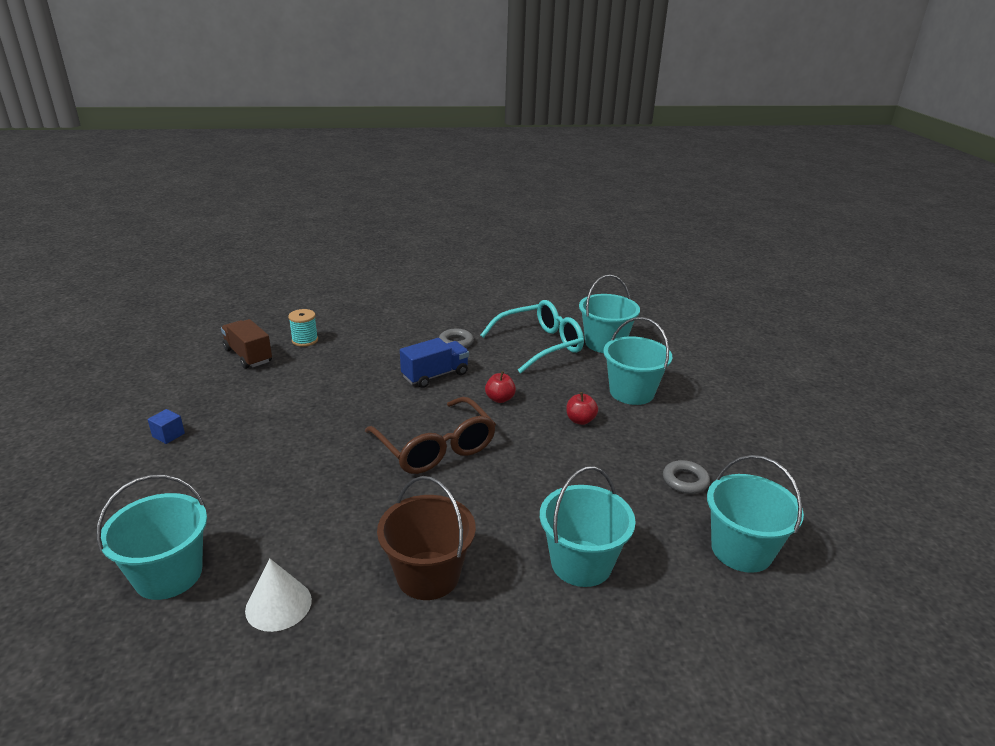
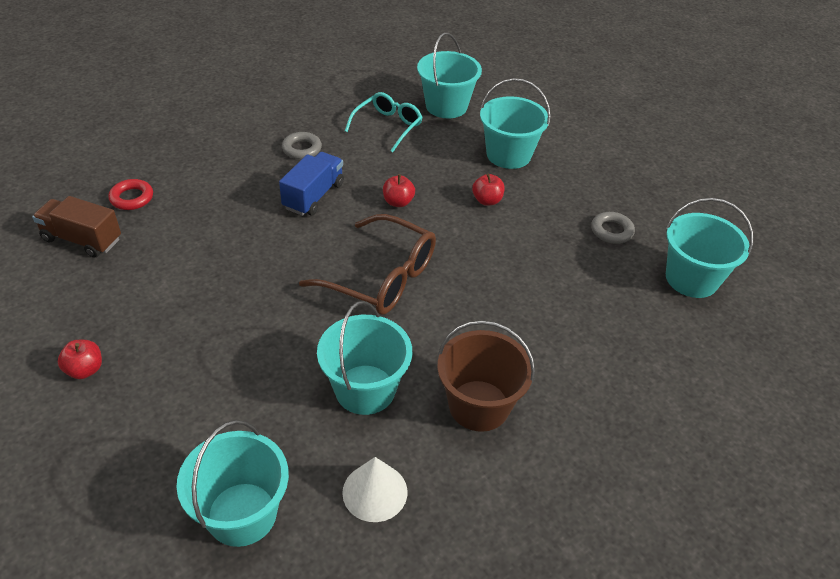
camera: 30 degrees left, 15 degrees up
blue cube [148,409,185,444] -> red apple [58,340,102,379]
turquoise spool [288,309,318,347] -> red ring [108,179,153,210]
turquoise glasses [480,300,584,373] -> turquoise glasses [345,92,423,152], size x0.66
turquoise bucket [540,466,636,587] -> turquoise bucket moved to [317,301,412,415]

